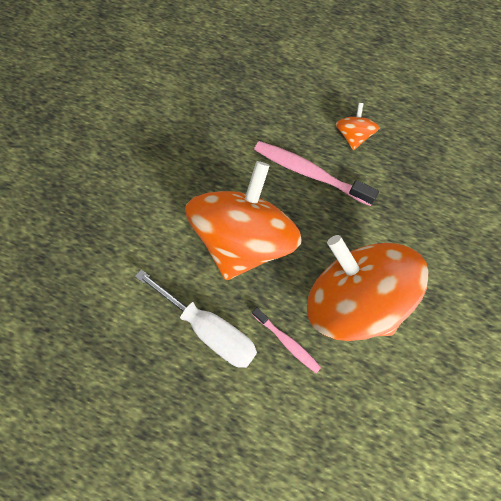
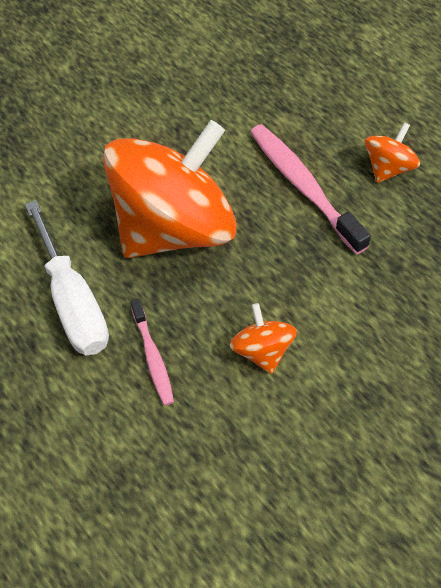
camera: 30 degrees right, 10 degrees down
orange spinning top [307,235,428,341] -> orange spinning top [230,303,297,374], size x0.42

